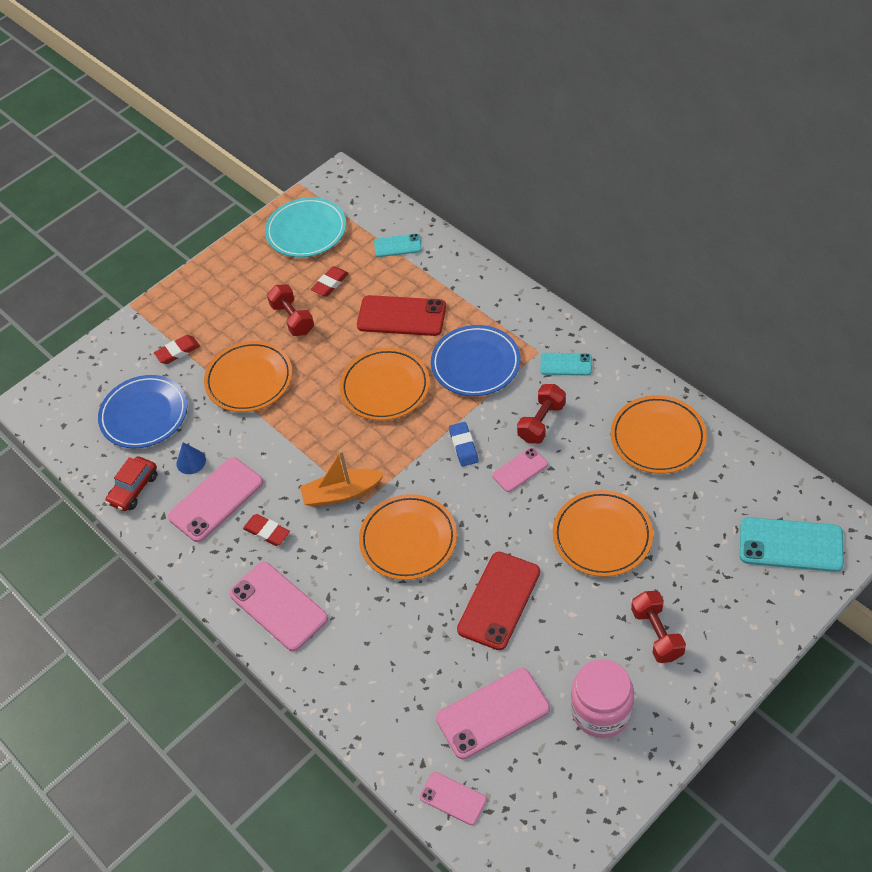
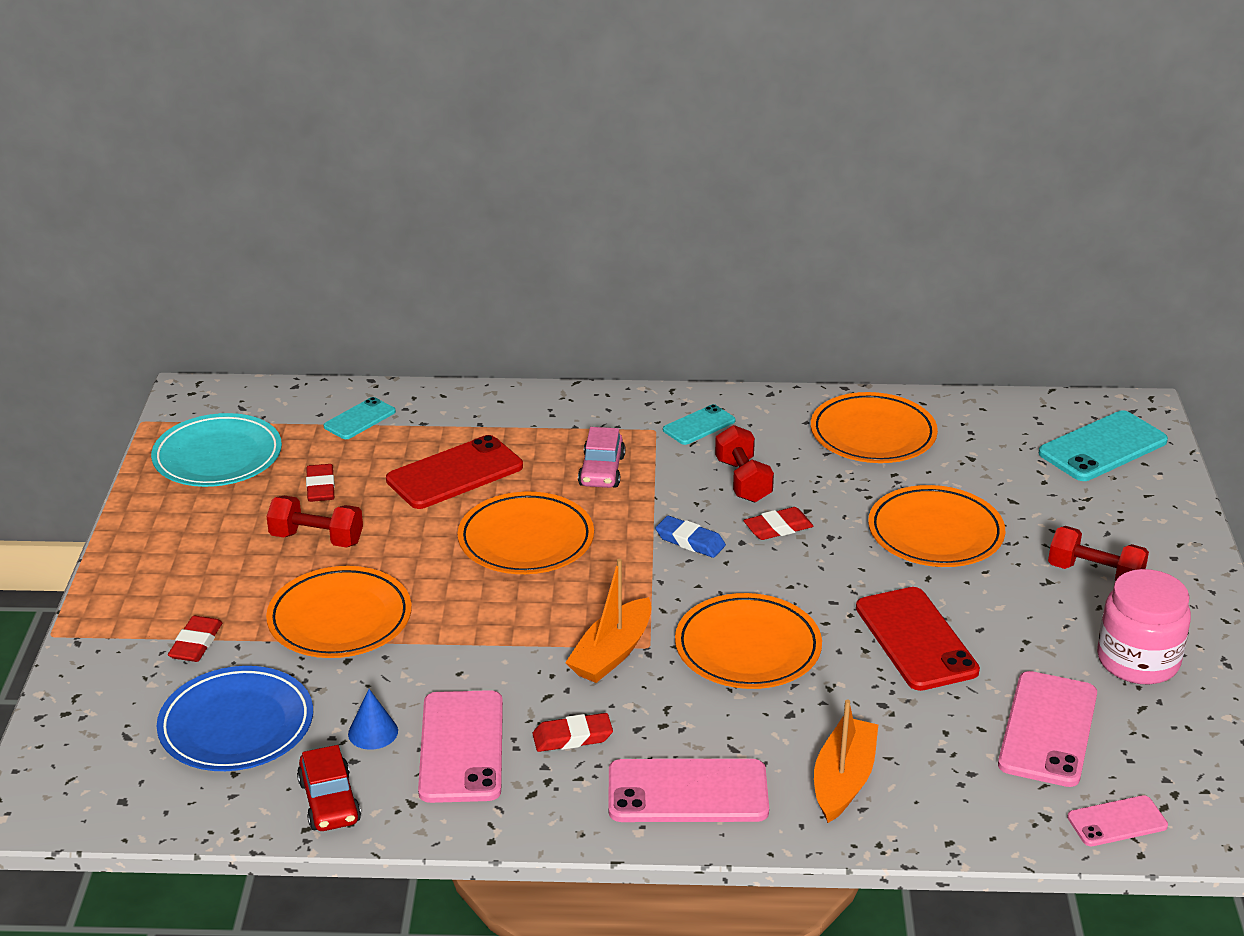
camera: 50 degrees left, 20 degrees down
blue plate [431,325,520,396] -> pink car [578,427,625,488]
pink phone [492,448,548,492] -> red eraser [743,507,813,540]
none -> orange boat [814,699,878,823]

